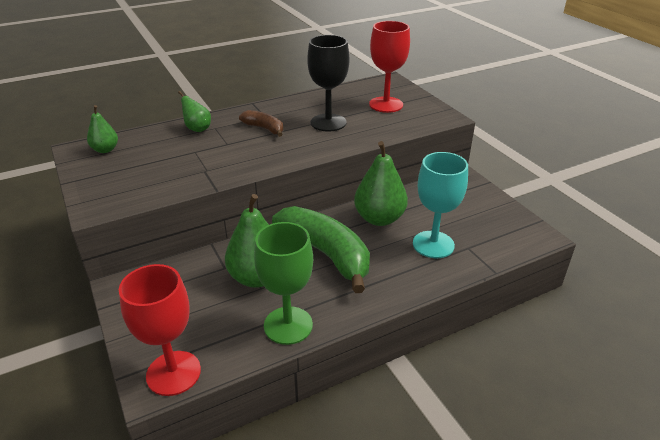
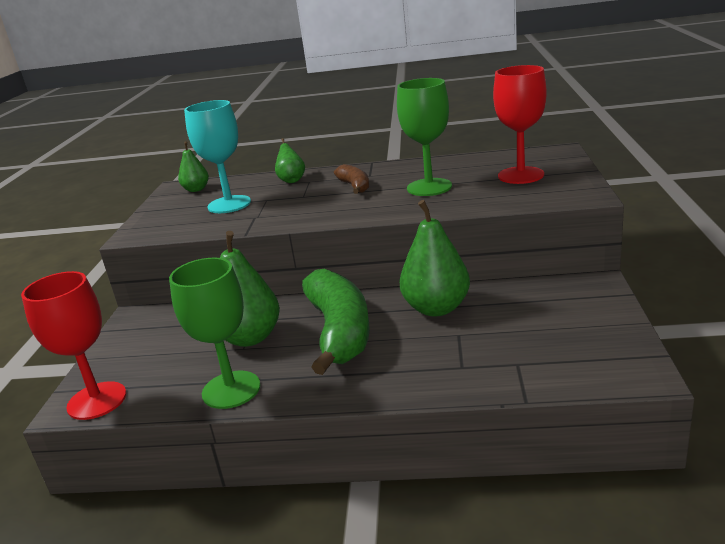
camera: 35 degrees right, 10 degrees down
black goblet [307,35,349,131] -> green goblet [397,78,452,196]
turquoise goblet [413,152,468,258] -> turquoise goblet moved to [184,100,251,213]

